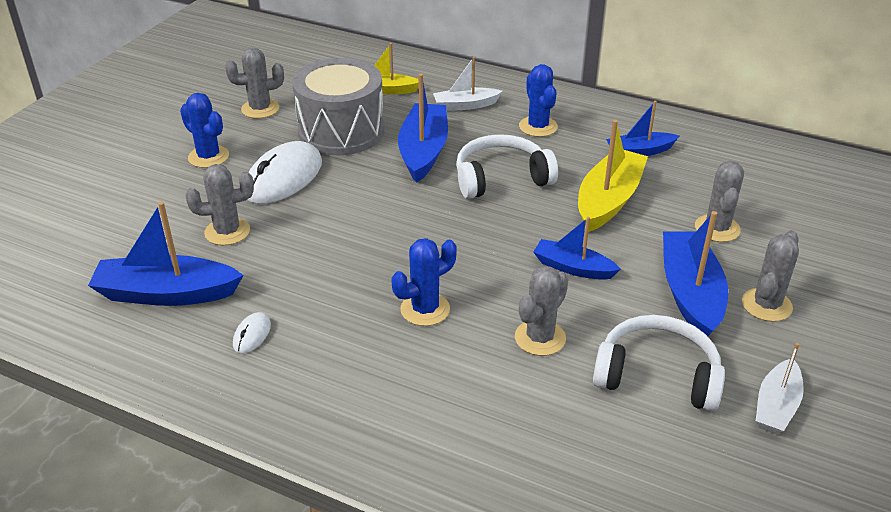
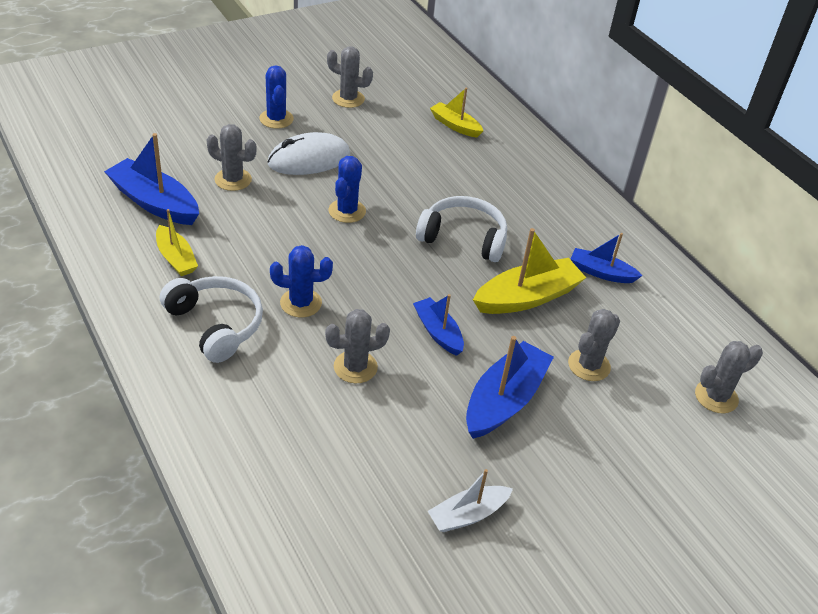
camera: 30 degrees right, 5 degrees up
white mouse [233,312,271,353] -> yellow boat [156,209,198,276]
grey drum [292,58,385,155] -> none
blue boat [398,73,448,183] -> none
white boat [433,57,503,111] -> none
blue cactus [519,64,558,137] -> blue cactus moved to [329,156,366,223]
white headphones [593,315,725,411] -> white headphones moved to [160,276,263,363]
grey cactus [742,230,799,322] -> grey cactus moved to [695,341,763,413]

